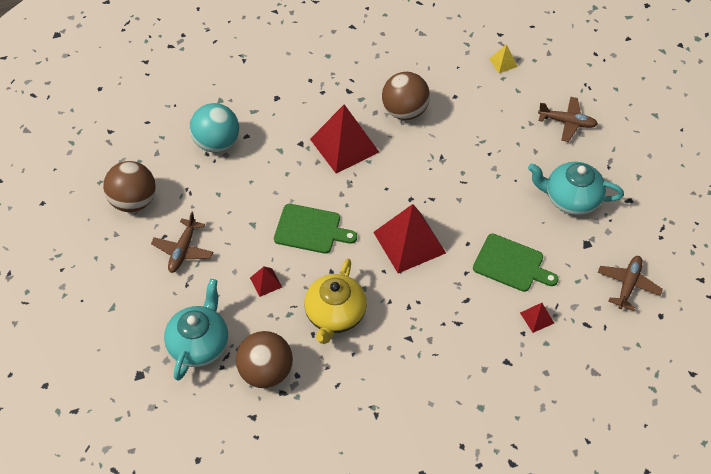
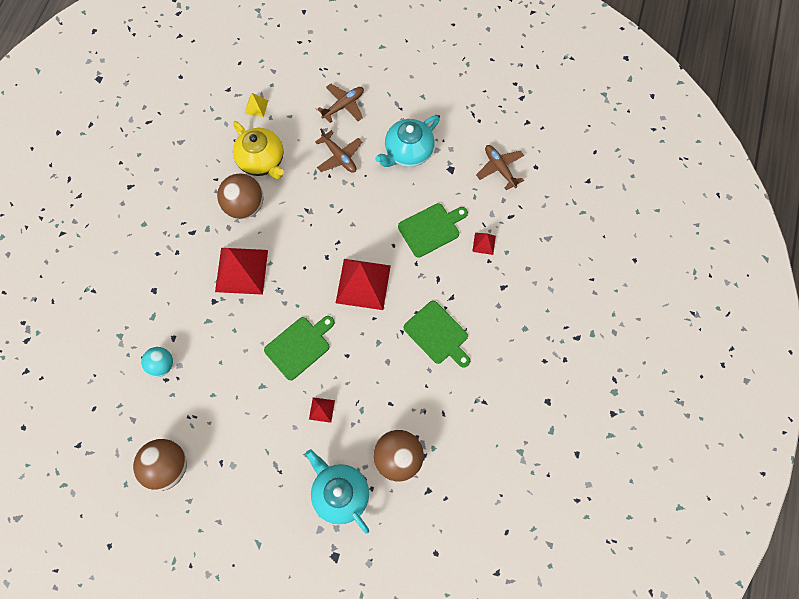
camera: 55 degrees left, 15 degrees up
brown plane [151,212,213,273] -> brown plane moved to [315,128,362,173]
turquoise ball [190,103,239,153] -> turquoise ball [141,347,173,377], size x0.63
yellow teapot [304,259,367,344] -> yellow teapot moved to [233,121,284,179]
none -> green cutting board [404,301,470,368]

